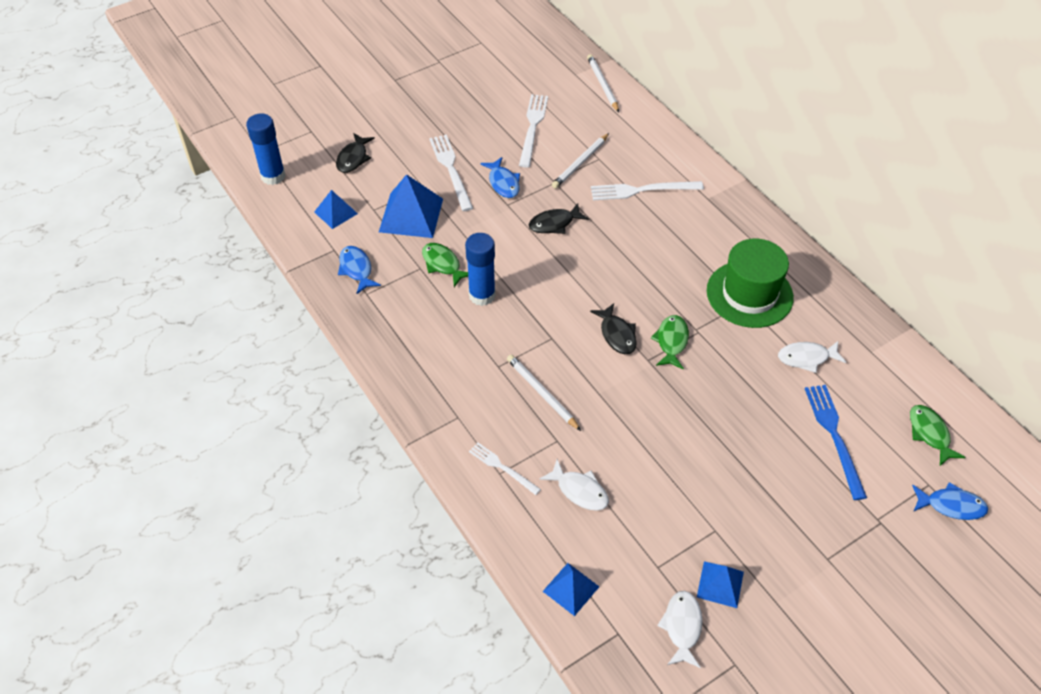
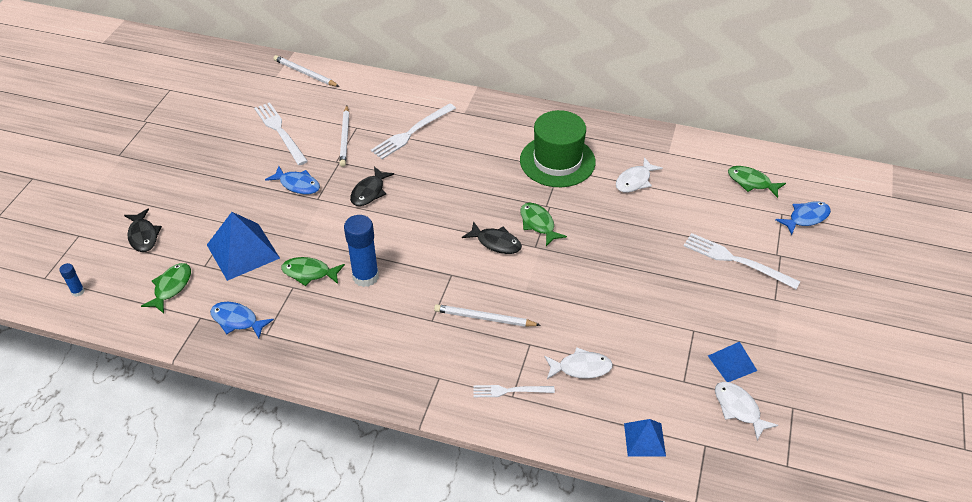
camera: 40 degrees left, 5 degrees down
blue glue stick [246,113,286,185] -> blue glue stick [59,263,84,297], size x0.47
blue pyramid [314,190,358,229] -> green fish [141,263,191,313]
white fork [429,134,473,211] -> white fork moved to [684,233,800,289]
blue fork [805,385,867,500] -> none

